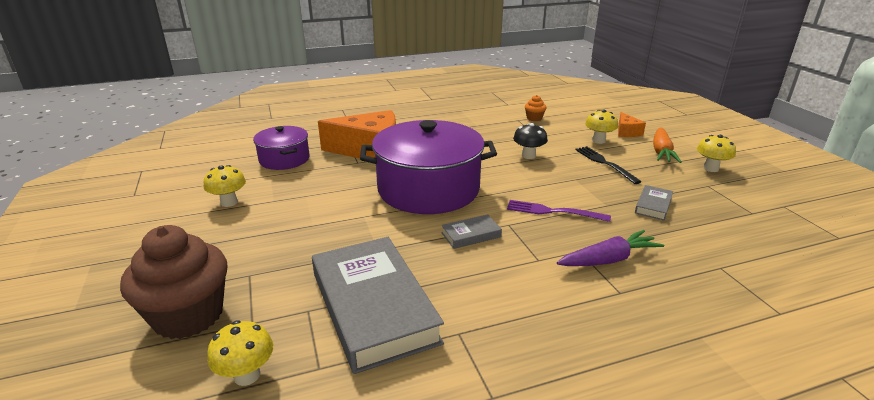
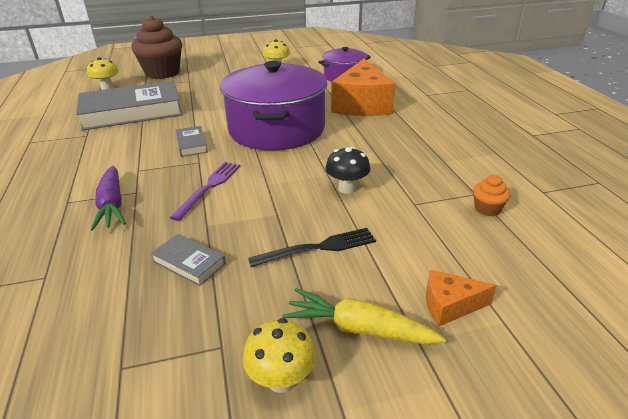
camera: 95 degrees right, 5 degrees up
yellow mushroom [585,109,618,144] -> none
orange carrot [653,128,682,163] -> yellow carrot [282,288,446,345]

